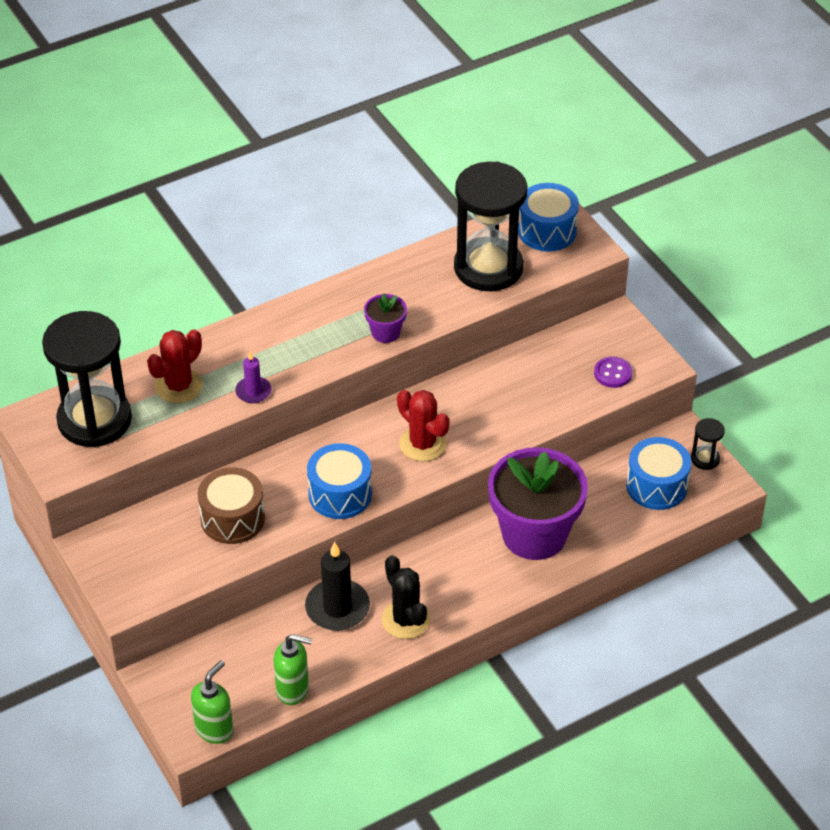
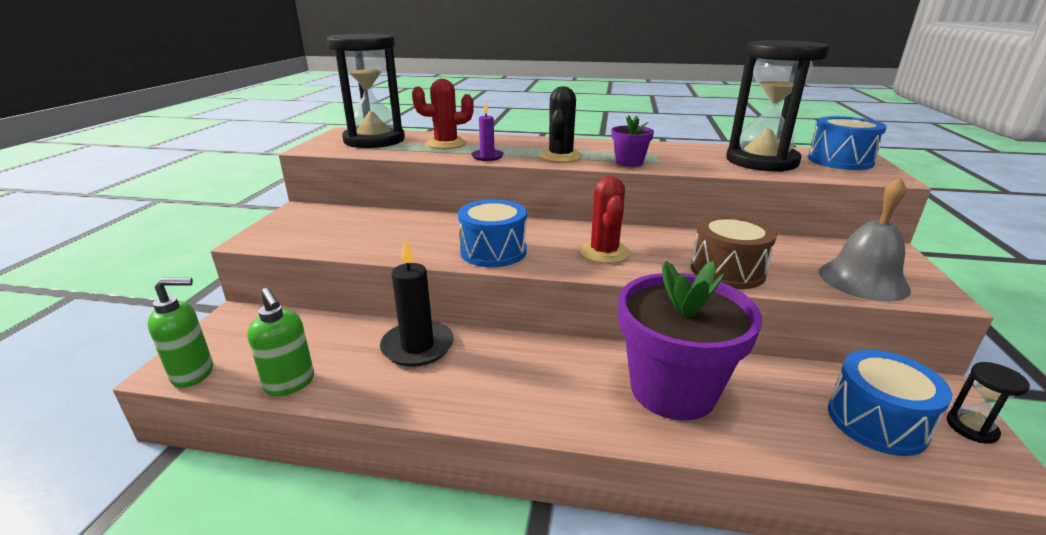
camera: 40 degrees right, 20 degrees down
brown drum [198,467,265,544] -> brown drum moved to [691,215,777,289]
black cactus [382,555,431,639] -> black cactus moved to [539,86,582,162]
purple button [594,356,632,388] -> grey bell [819,177,911,302]

